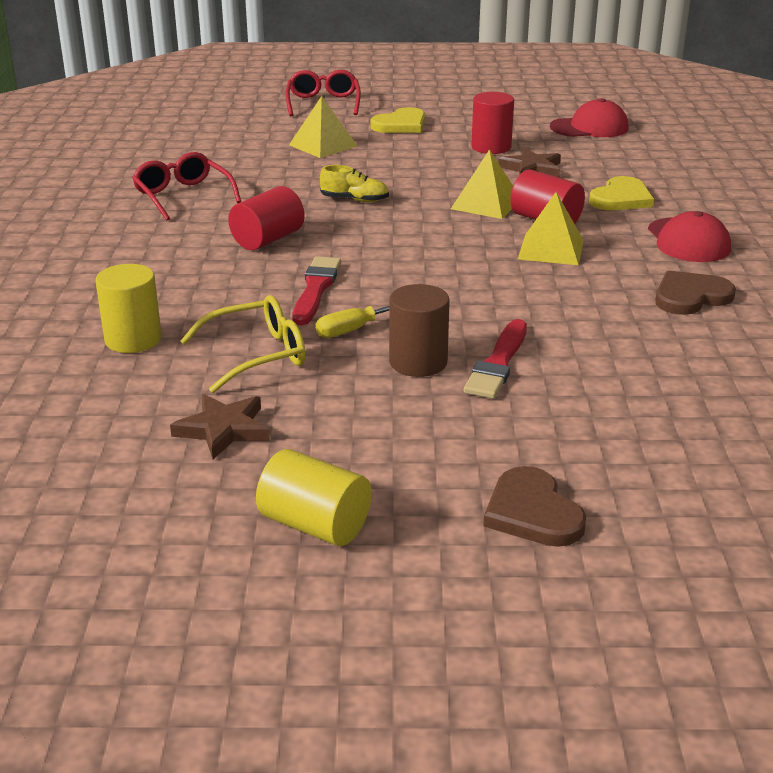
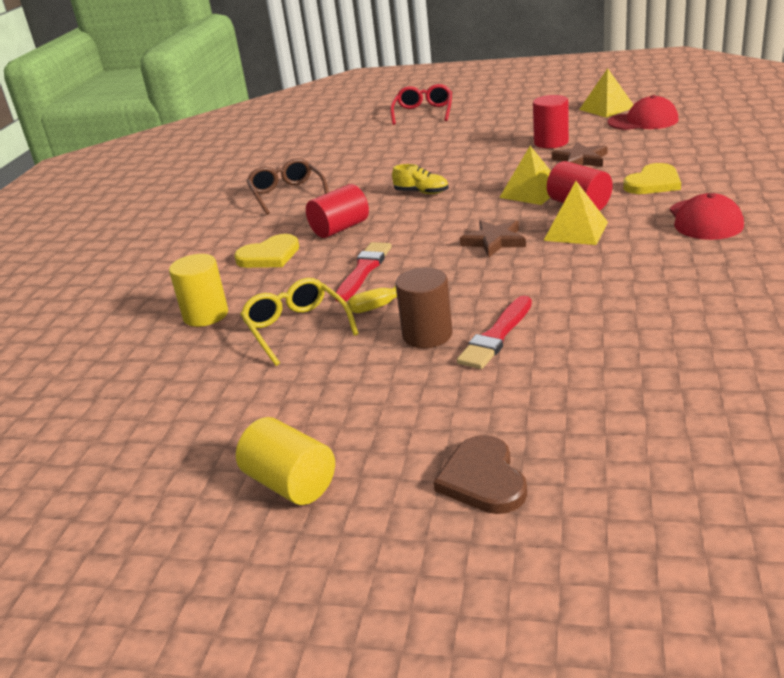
camera: 15 degrees right, 0 degrees up
red glasses [132,152,241,221] -> brown glasses [247,158,329,215]
brown star [170,394,270,459] -> brown star moved to [460,220,526,257]
yellow glasses [180,295,306,393] -> yellow glasses turned 105 degrees counterclockwise [240,278,359,366]
yellow pyramid [289,96,357,158] -> yellow pyramid moved to [579,68,634,118]
yellow heart [370,107,425,133] -> yellow heart moved to [234,234,299,268]
brown heart [655,270,736,315] -> none

